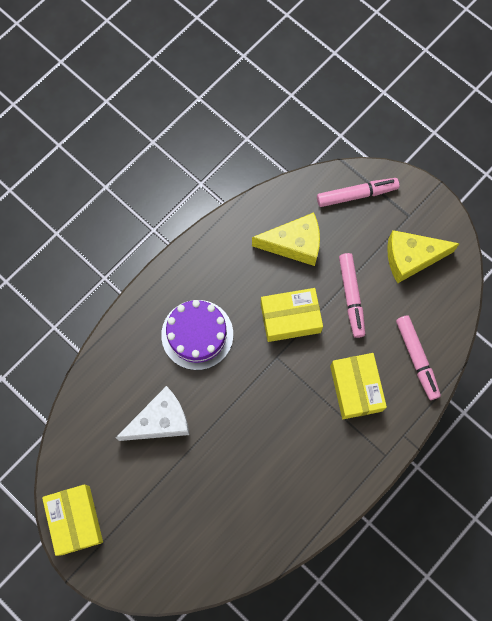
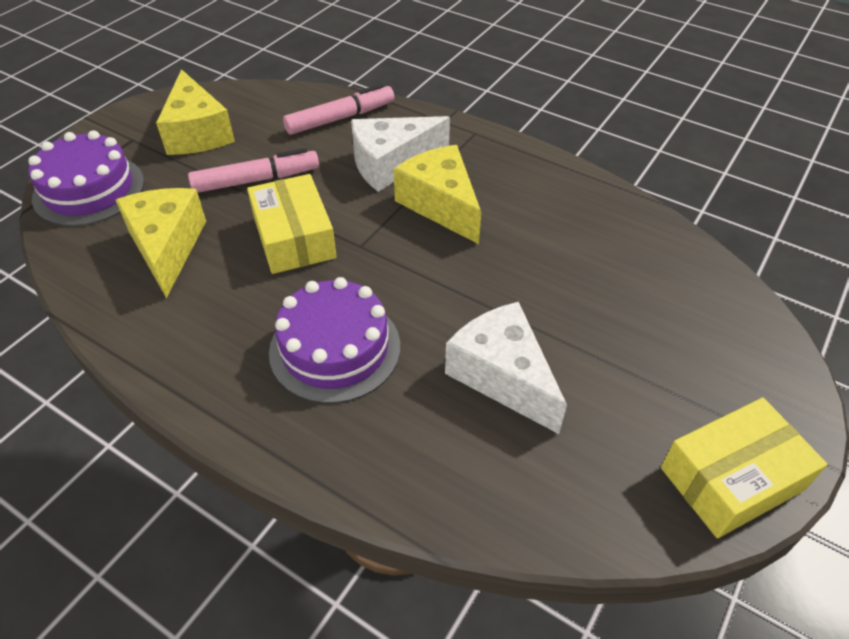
camera: 100 degrees left, 25 degrees down
pink marker [317,178,399,207] -> purple cake [28,130,144,226]
yellow box [330,353,387,419] -> white cheese [351,116,450,192]
none -> yellow cheese [393,145,481,244]

